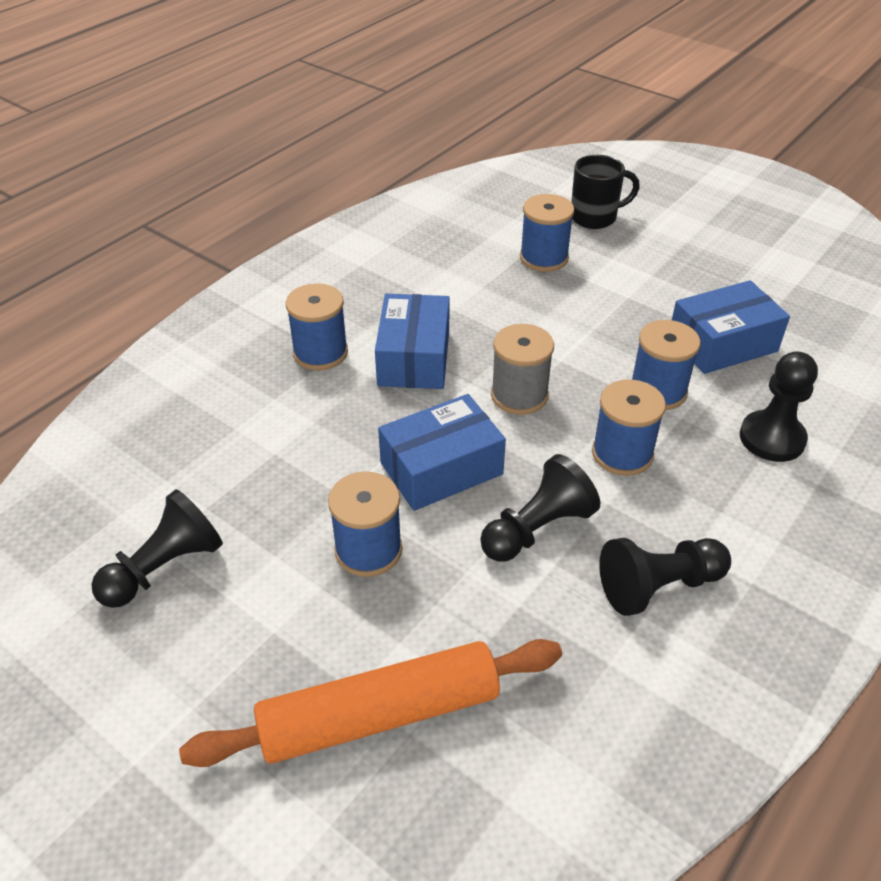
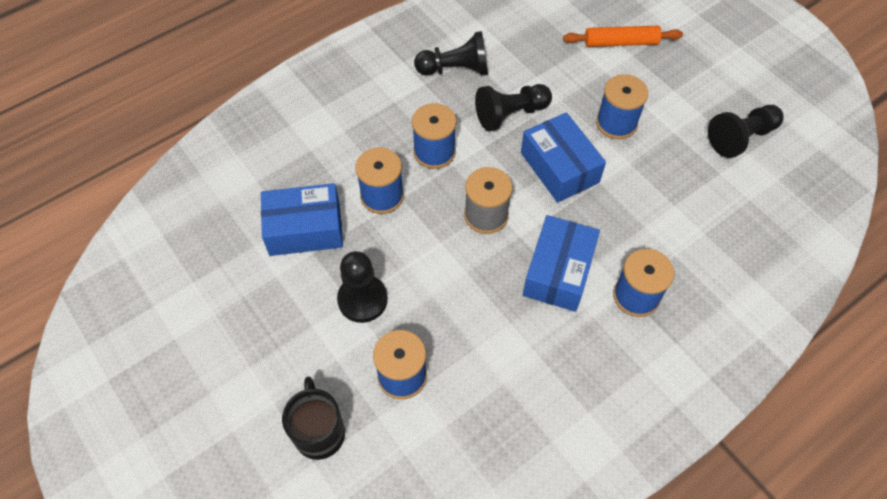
camera: 165 degrees left, 15 degrees up
orange rolling pin [179,639,562,767] -> orange rolling pin [563,26,683,47], size x0.63
blue box [378,394,506,511] -> blue box turned 75 degrees clockwise [521,112,606,203]
black mug [571,155,640,229] -> black mug turned 75 degrees clockwise [282,376,345,460]
black pawn [740,352,818,462] -> black pawn moved to [337,251,388,323]

